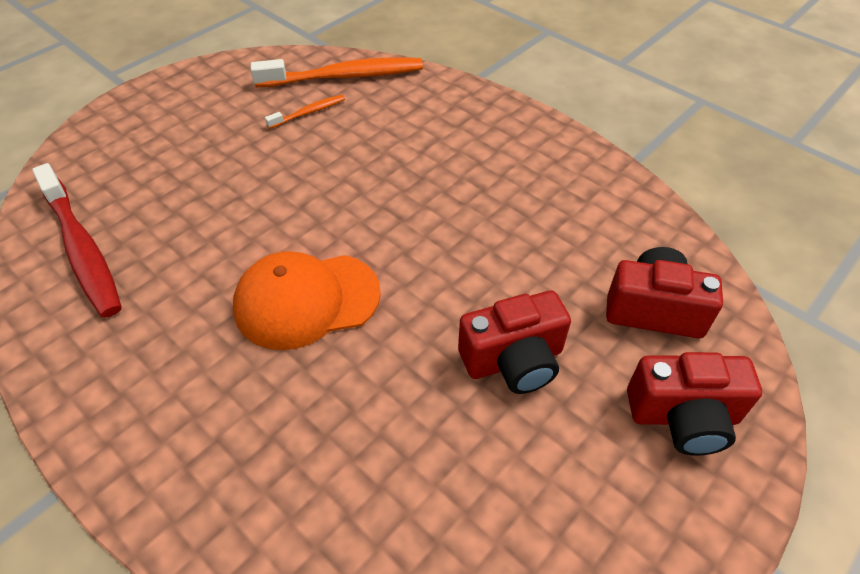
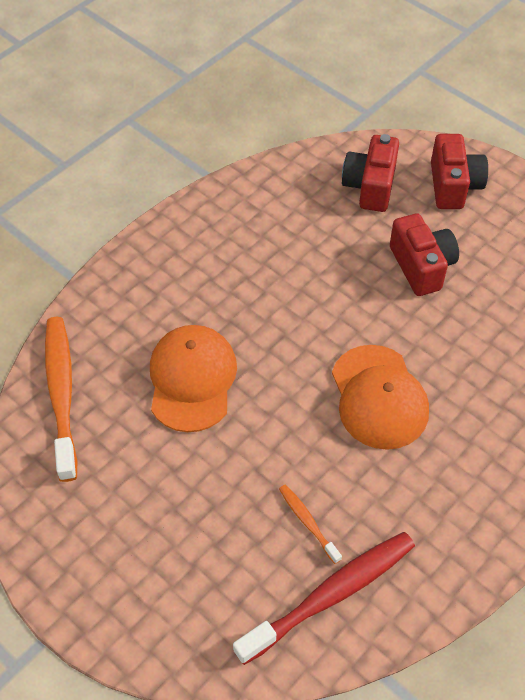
camera: 90 degrees left, 5 degrees up
orange toothbrush [265,95,345,129] -> orange toothbrush moved to [279,485,342,564]
none -> orange cap [150,325,237,432]

